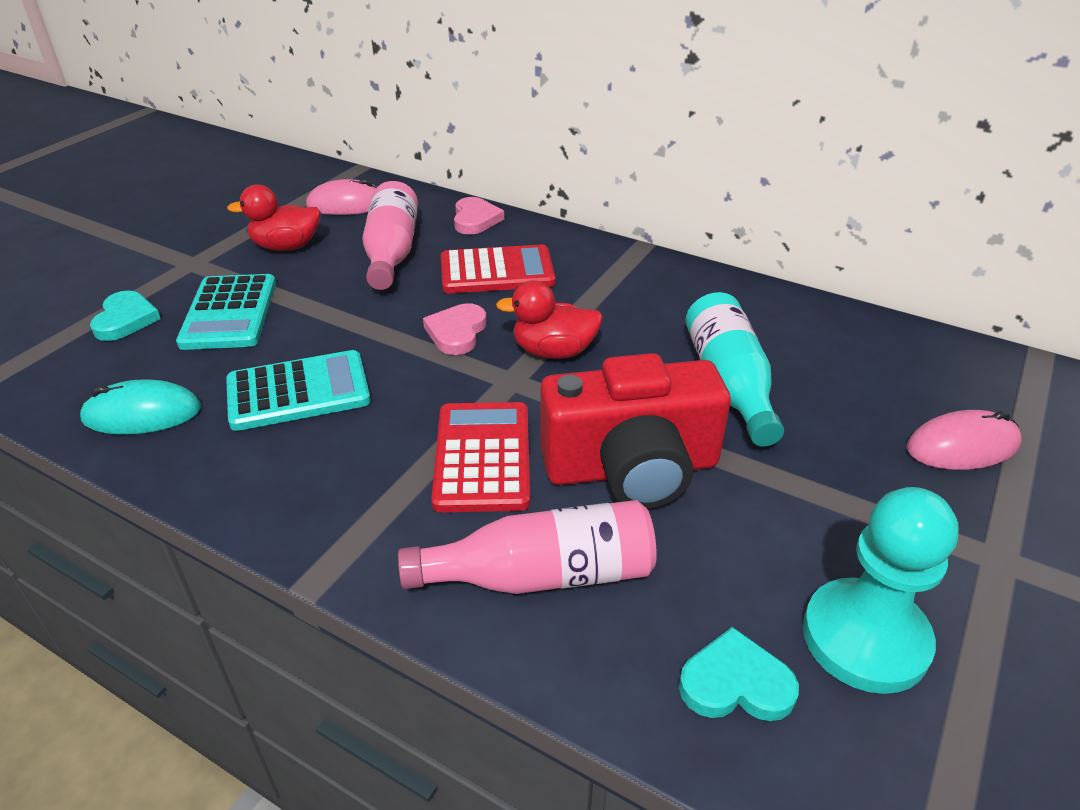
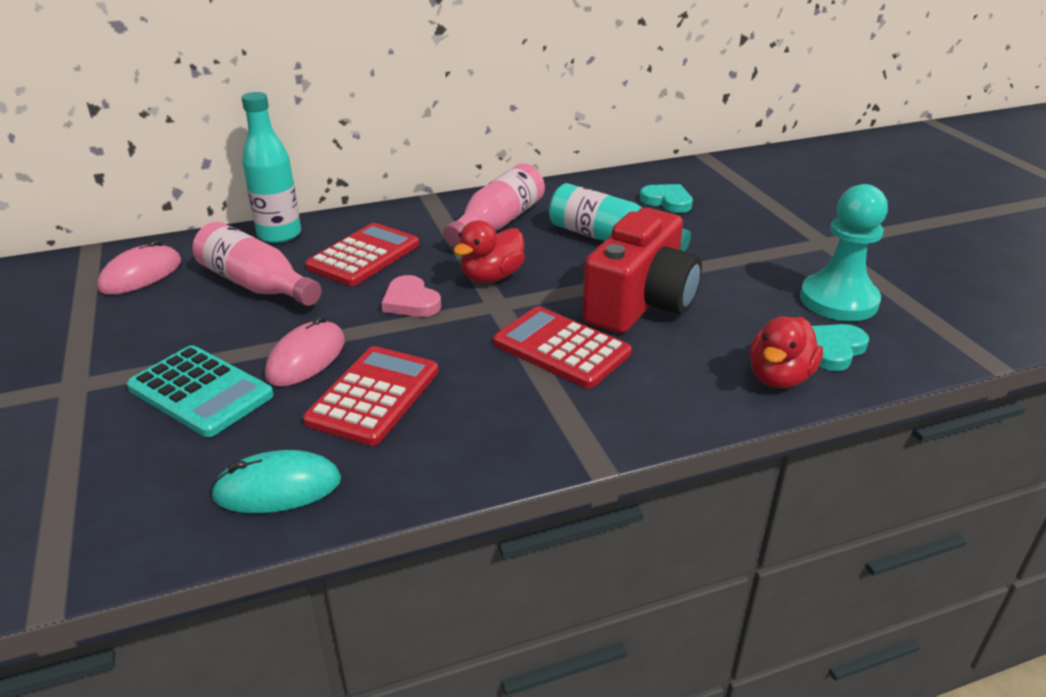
camera: 50 degrees left, 5 degrees down
turquoise mouse [79,380,201,435] -> turquoise mouse turned 45 degrees clockwise [210,450,341,513]
turquoise heart [90,290,161,341] -> turquoise heart moved to [640,184,693,213]
turquoise calculator [226,350,371,431] -> red calculator [303,346,438,446]
red duck [227,184,321,251] -> red duck moved to [750,316,823,388]
pink bottle [398,500,657,594] -> pink bottle moved to [443,163,545,247]
pink heart [454,197,504,235] -> turquoise bottle [241,92,301,243]
pink mouse [906,410,1021,470] -> pink mouse moved to [265,316,345,387]

